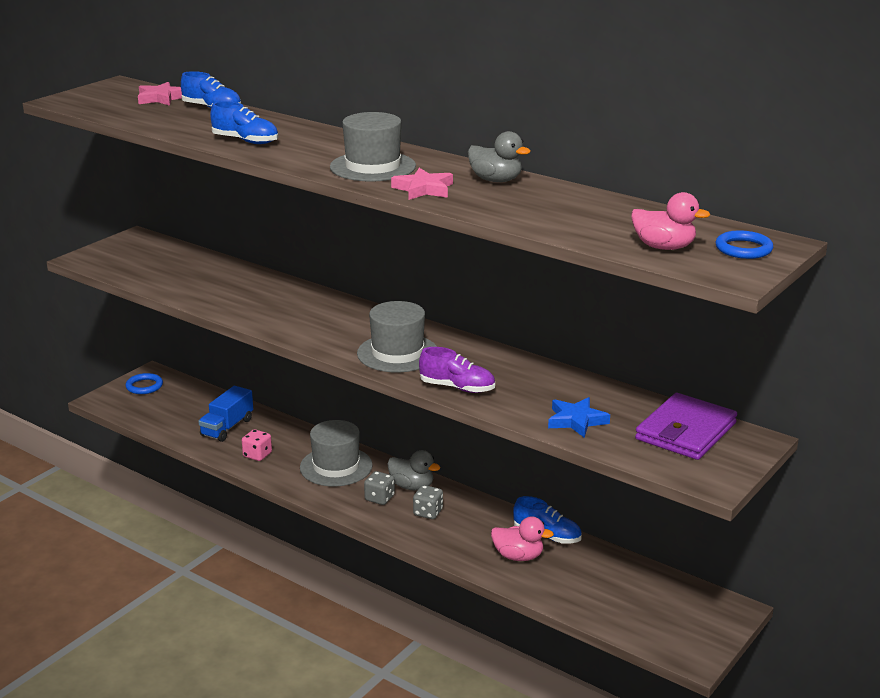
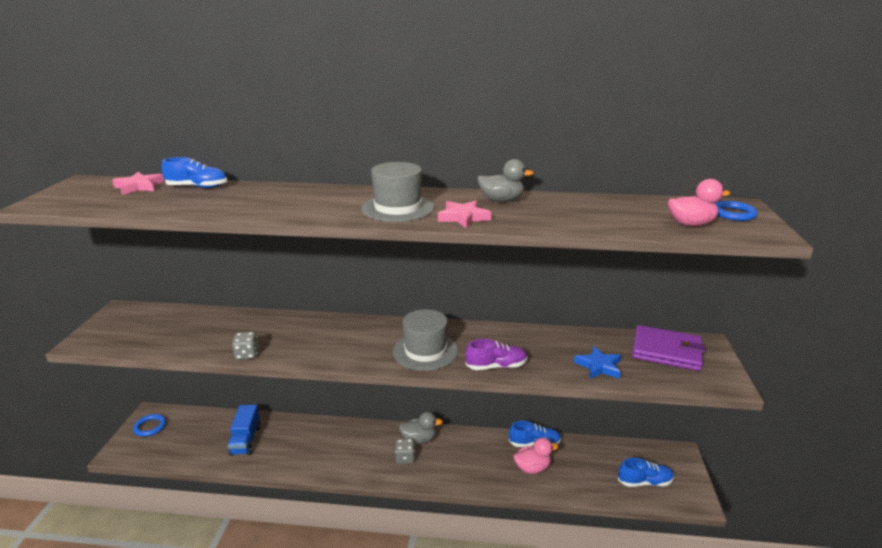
camera: 30 degrees left, 0 degrees up
blue shoe [210,101,278,144] -> blue shoe moved to [618,458,674,487]
pink dice [242,429,272,461] -> none
grey hat [300,420,373,486] -> none
grey dice [413,485,443,519] -> grey dice moved to [232,332,259,360]
purple wallet [635,393,737,460] -> purple wallet turned 75 degrees counterclockwise [632,325,705,371]

